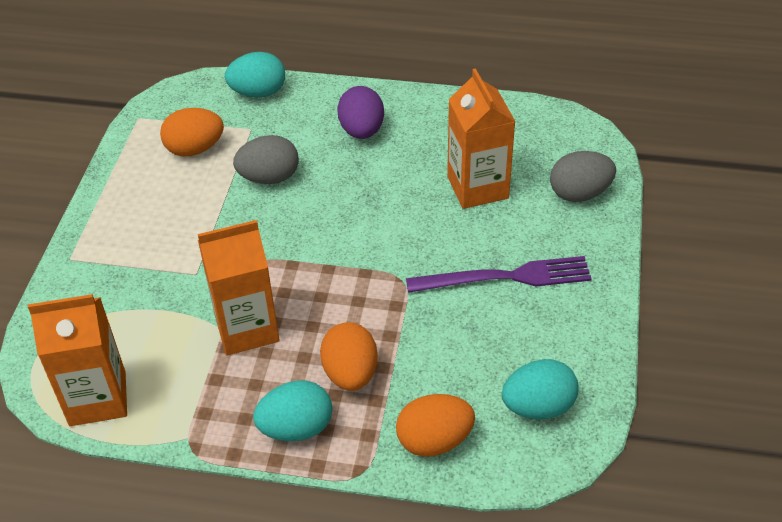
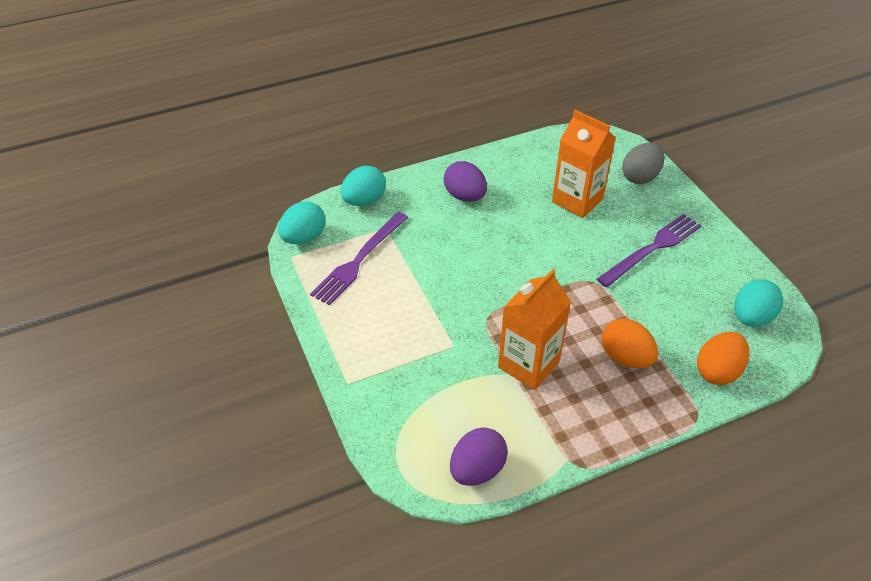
camera: 35 degrees left, 0 degrees up
orange carton [28,294,127,426] -> purple egg [450,428,508,486]
orange egg [160,108,224,156] -> purple fork [310,212,408,306]
grey egg [233,135,299,184] -> none
turquoise egg [253,380,332,441] -> turquoise egg moved to [278,201,325,244]

